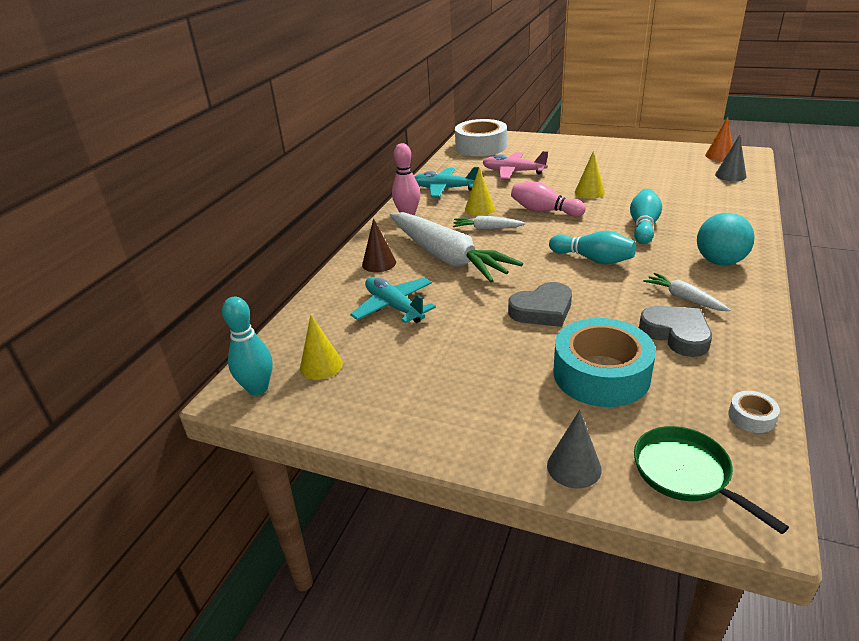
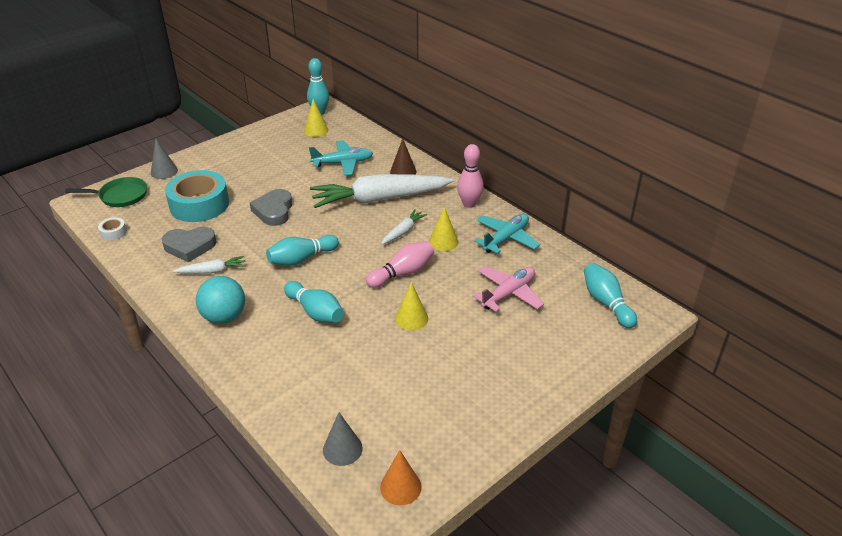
camera: 115 degrees right, 5 degrees up
white tape [455,119,507,156] -> turquoise bowling pin [584,263,637,328]

